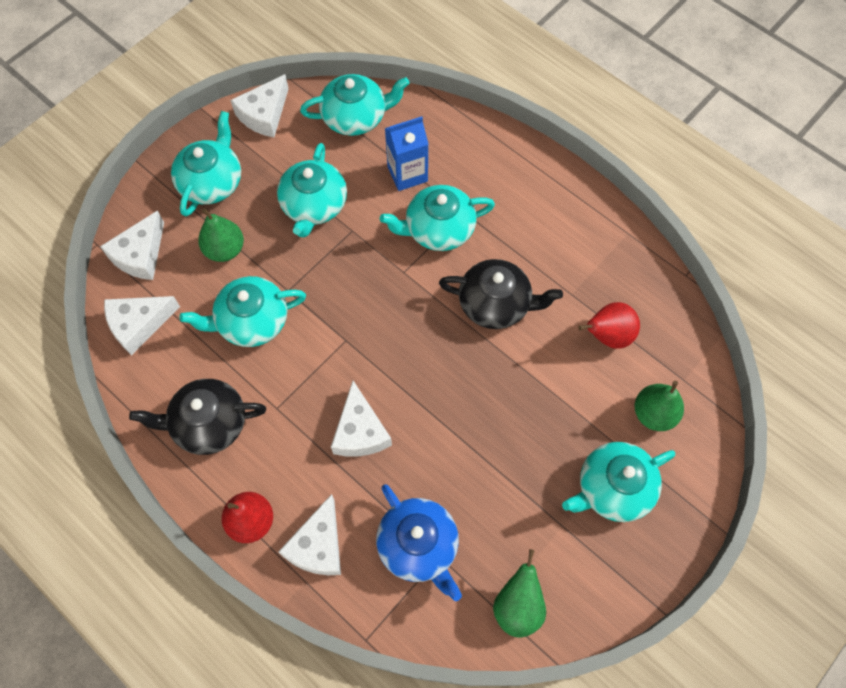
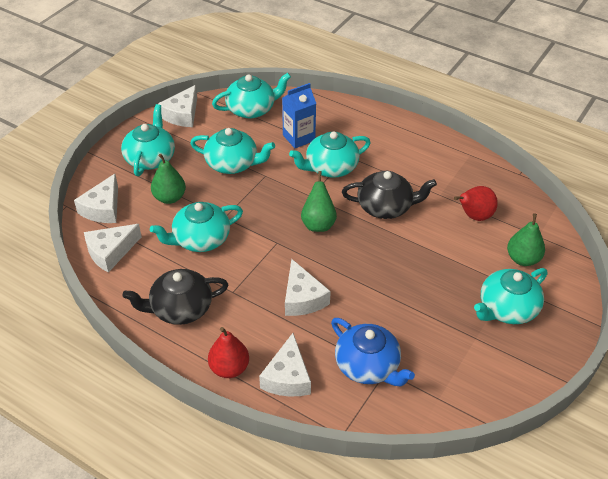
camera: 10 degrees left, 20 degrees down
turquoise teapot [277,143,347,238] -> turquoise teapot turned 75 degrees counterclockwise [190,128,275,174]
green pear [493,549,546,638] -> green pear moved to [301,171,337,232]

